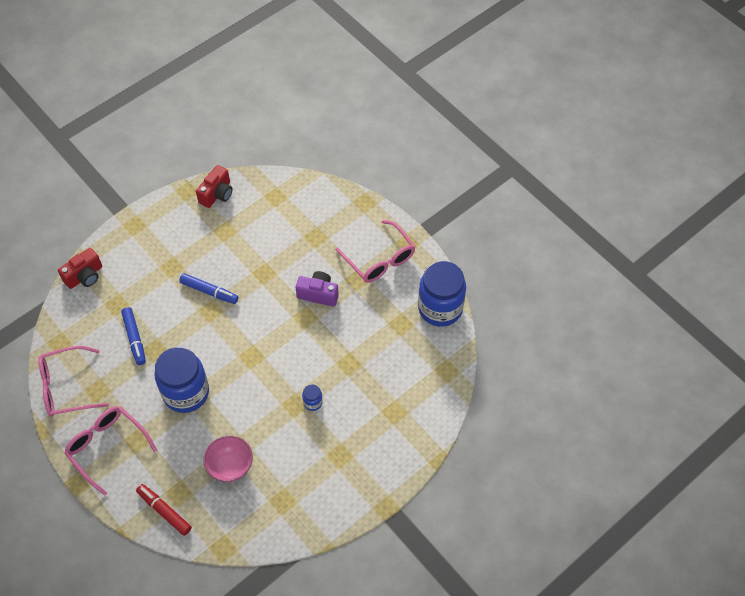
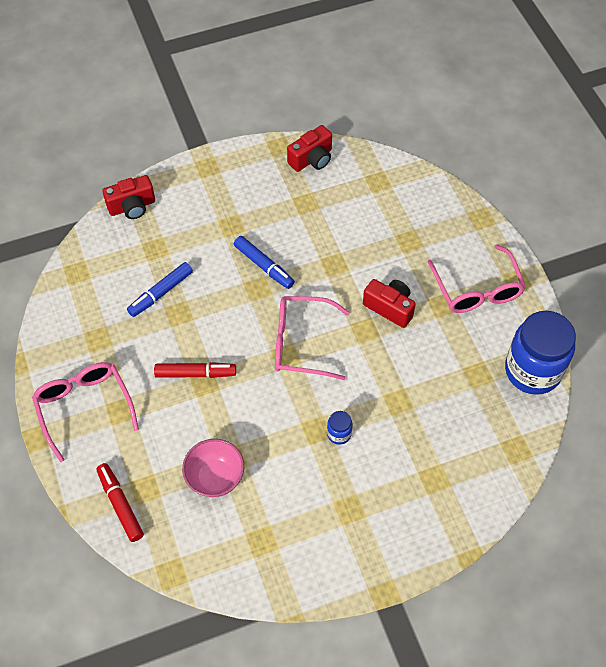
camera: 20 degrees right, 0 degrees up
pink glasses [38,346,109,417] -> pink glasses moved to [275,296,350,380]
blue marker [121,307,146,365] -> blue marker turned 45 degrees clockwise [127,262,193,317]
blue jar [154,347,209,413] -> red marker [154,362,236,378]
purple camera [296,271,339,307] -> red camera [363,279,416,328]

